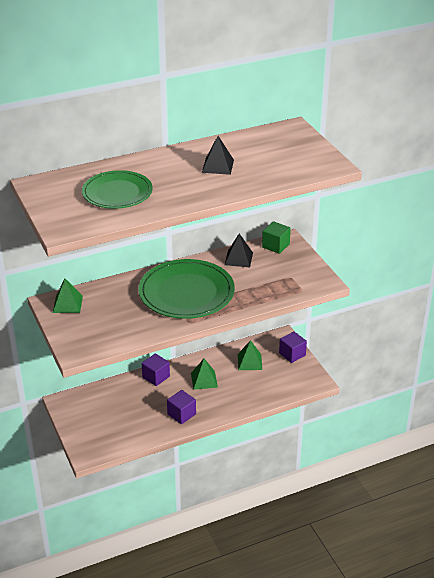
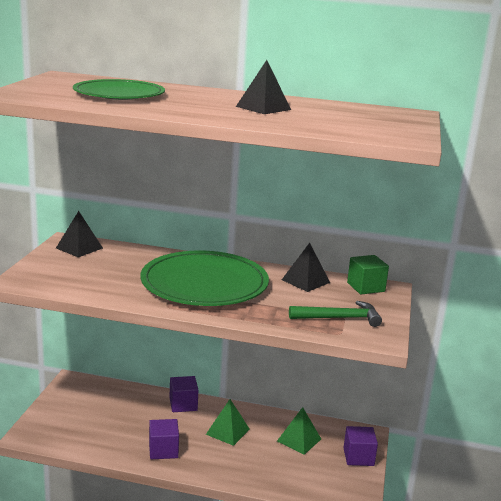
camera: 35 degrees right, 15 degrees down
green pyramid [53,279,83,313] -> black pyramid [56,211,103,257]
none -> green hammer [289,301,382,327]

